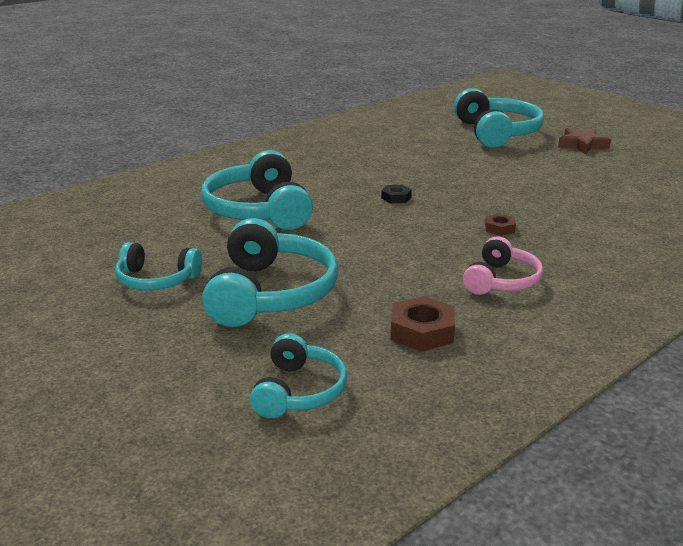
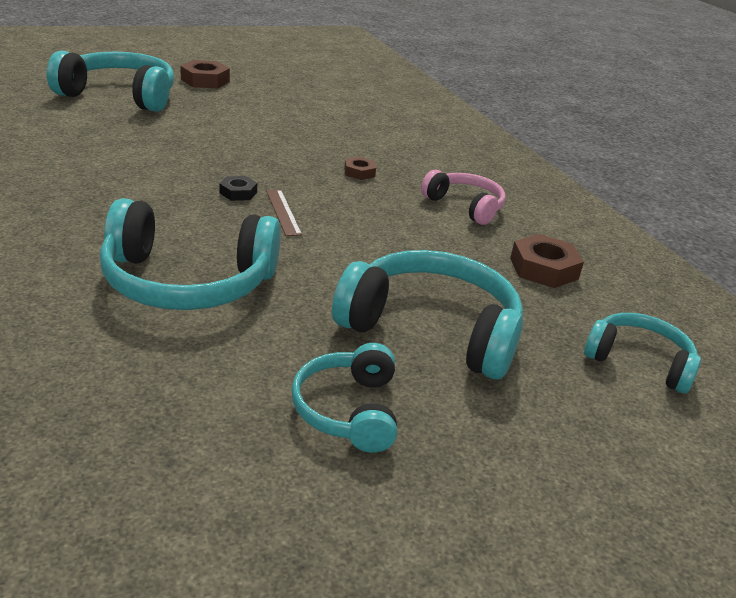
camera: 75 degrees left, 5 degrees up
turquoise headphones [115,242,202,290] -> turquoise headphones turned 150 degrees clockwise [292,343,397,453]
brown star [558,128,611,154] -> brown nut [180,60,230,88]
none -> brown ruler [266,190,302,236]

